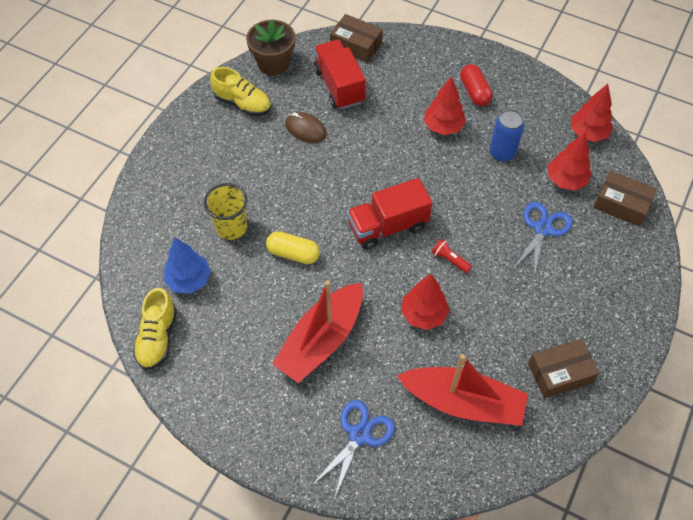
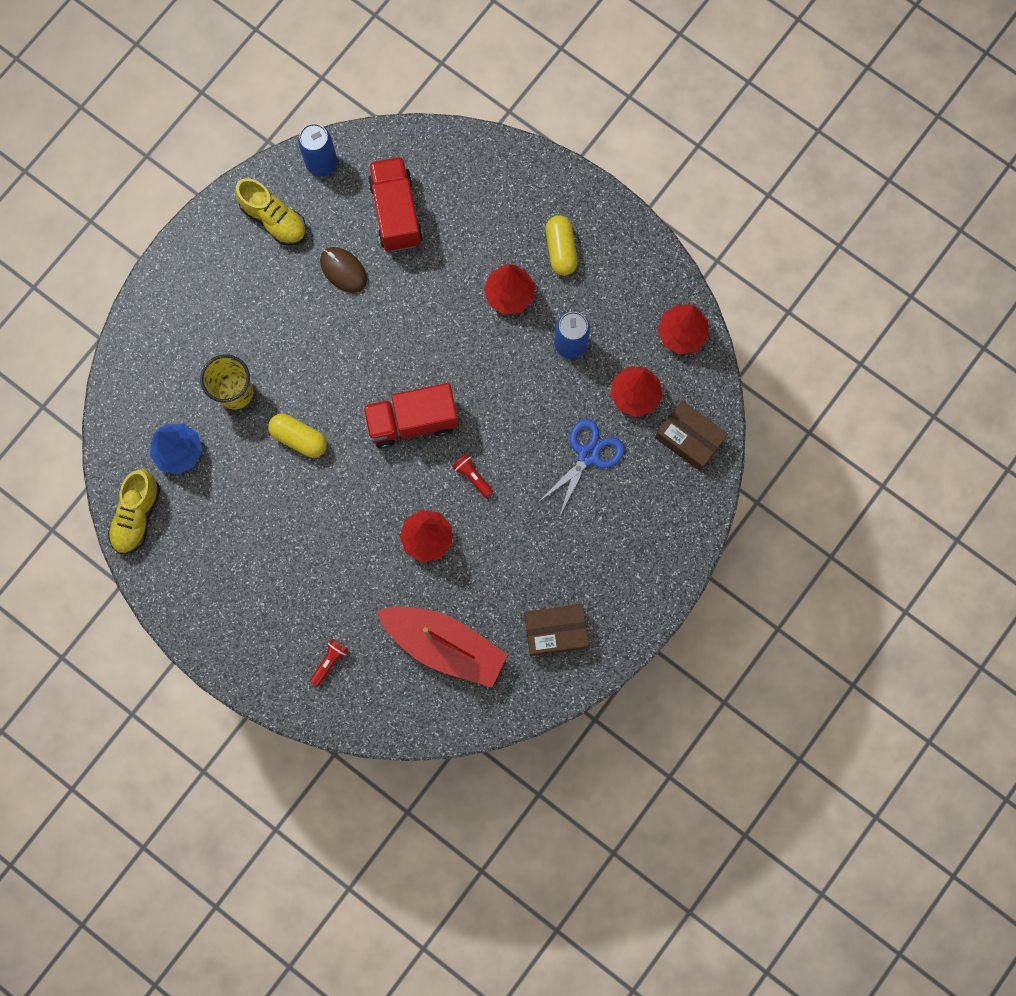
camera: 10 degrees right, 20 degrees up
brown flower pot [246,19,296,75] -> blue can [298,123,337,177]
red boat [272,280,363,383] -> none
blue scissors [311,400,395,500] -> red flashlight [310,639,349,686]
brown box [330,14,383,63] -> none
red capsule [460,64,493,106] -> yellow capsule [546,215,578,276]

